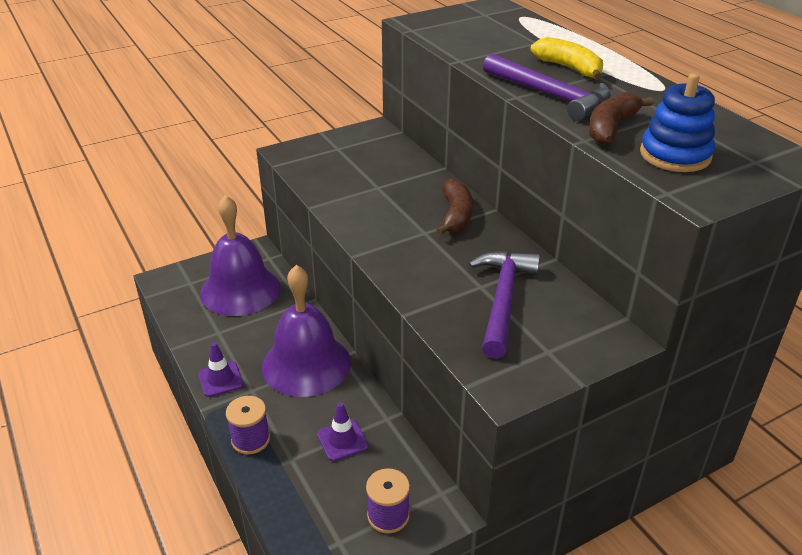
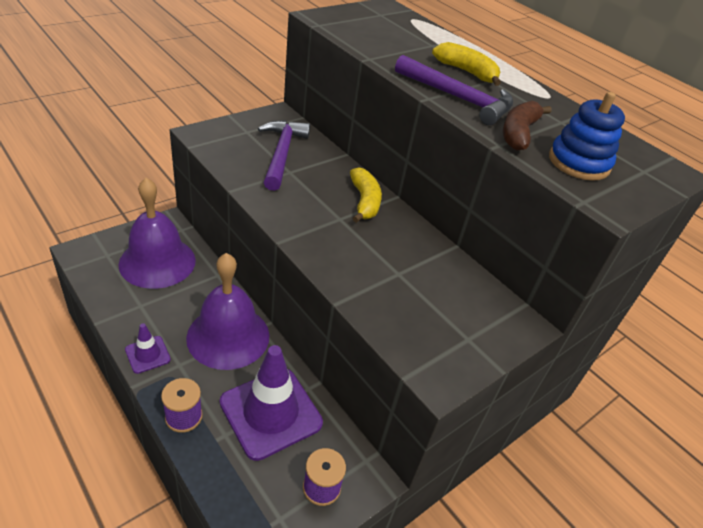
camera: 15 degrees left, 5 degrees up
purple traffic cone [317,402,369,461] -> purple traffic cone [220,345,323,461], size x2.11
brown banana [436,179,473,235] -> yellow banana [350,167,382,223]
purple hammer [469,251,540,359] -> purple hammer moved to [258,120,310,191]

